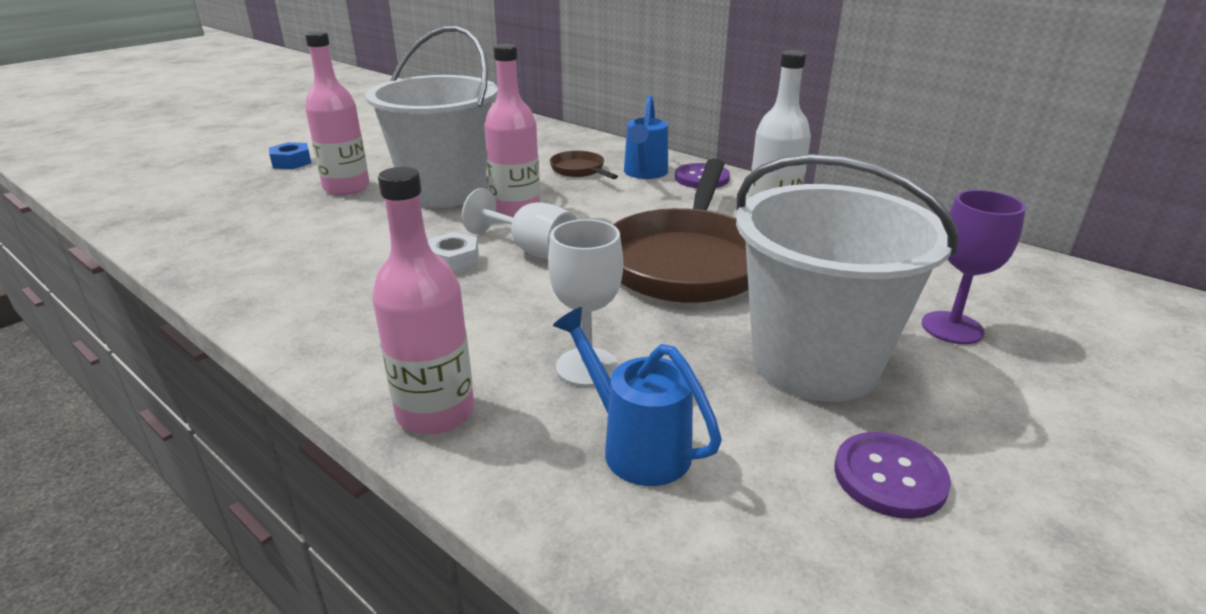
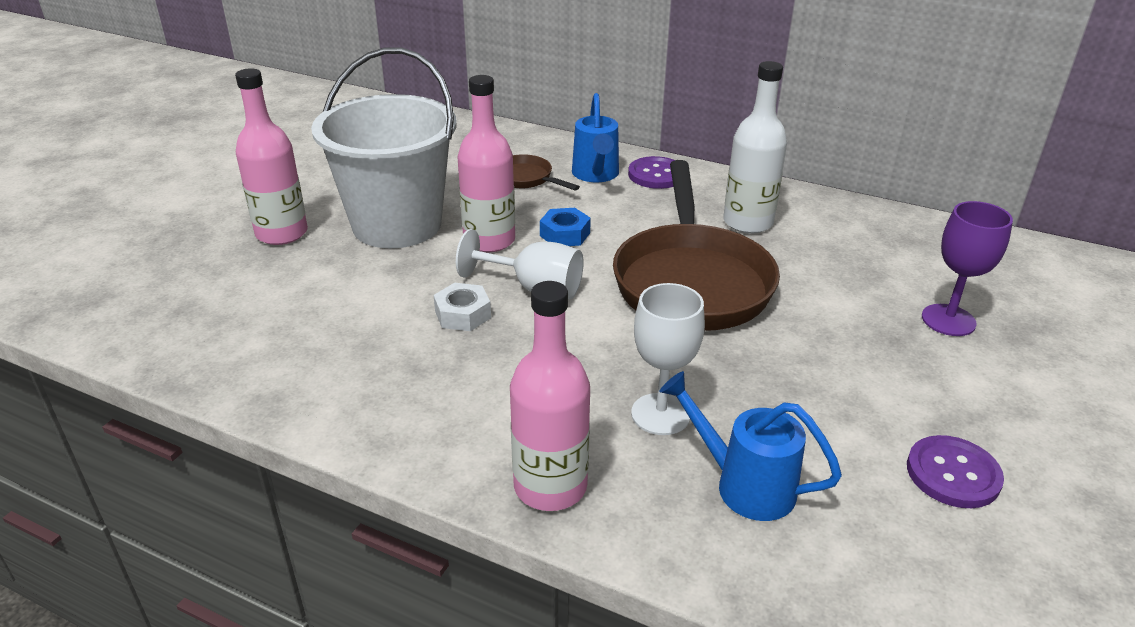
camera: 15 degrees left, 5 degrees up
blue nut [269,142,311,169] -> blue nut moved to [540,208,591,246]
white bucket [736,154,958,402] -> none

